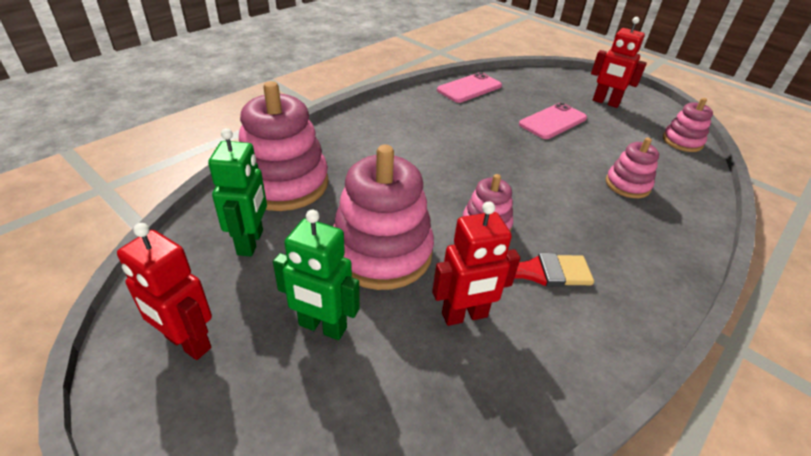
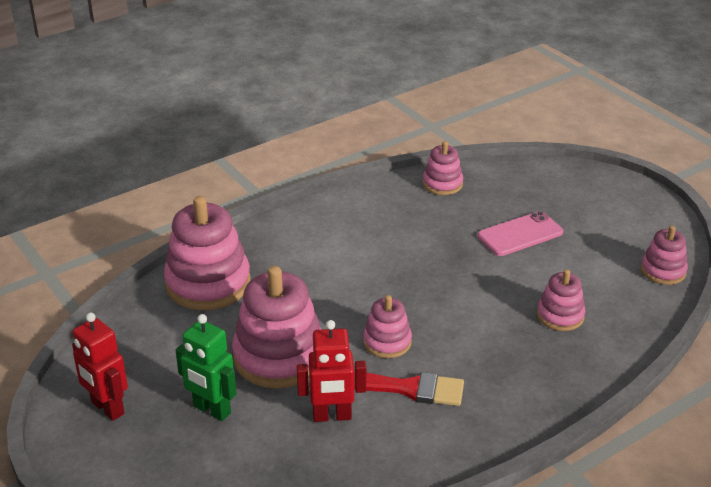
camera: 15 degrees right, 5 degrees down
green robot [208,128,267,256] -> none
pink phone [437,72,502,103] -> pink stacking toy [423,141,463,195]
red robot [591,17,647,108] -> none

